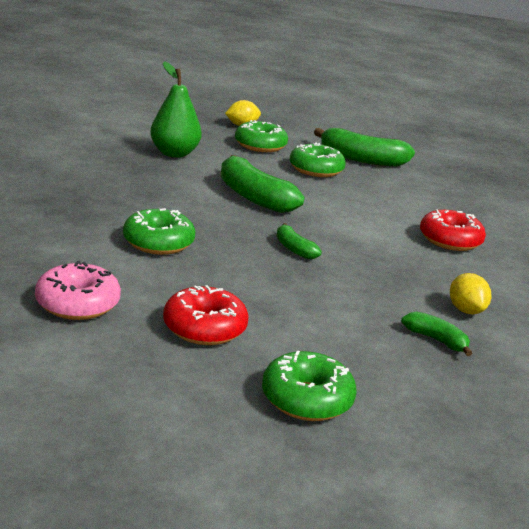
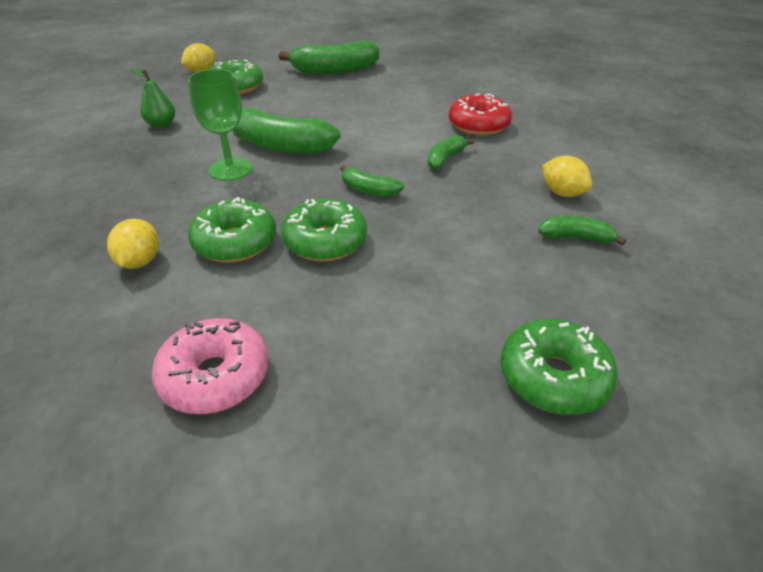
camera: 25 degrees left, 15 degrees up
green pear [150,61,202,158] -> green pear [131,68,175,128], size x0.58
red donut [163,285,248,345] -> none
green donut [289,142,346,177] -> green donut moved to [281,199,367,262]
none -> yellow lemon [107,219,159,269]
none -> green goblet [188,69,252,181]
none -> green banana [428,135,474,170]

